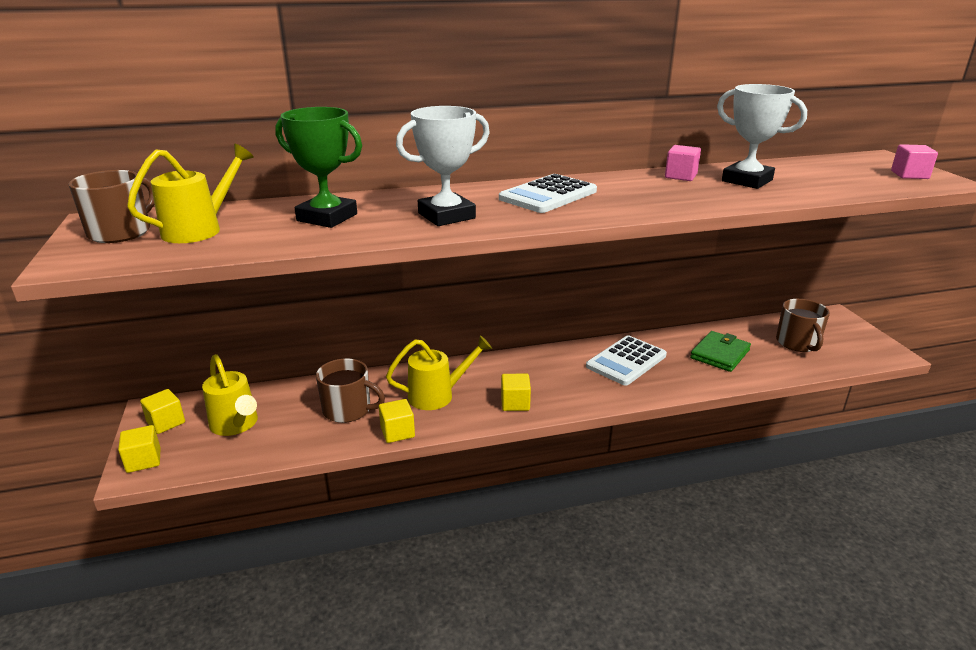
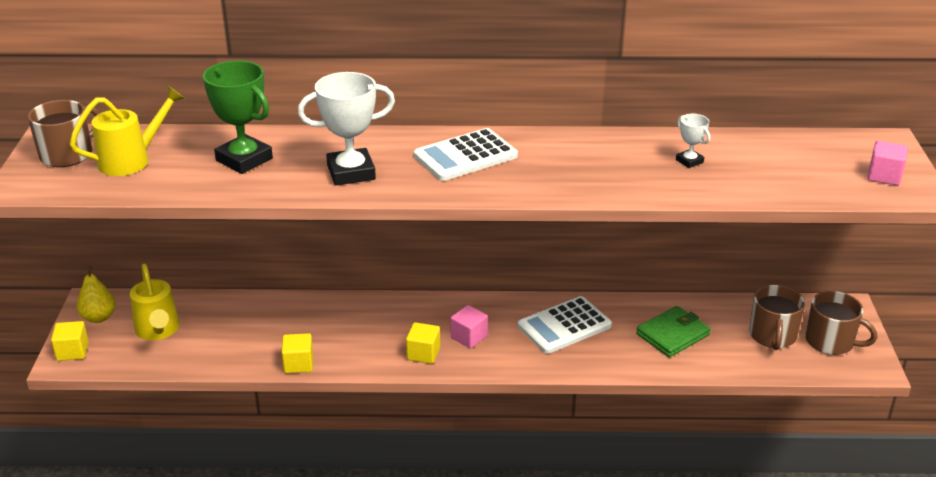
camera: 15 degrees right, 5 degrees up
yellow cube [140,389,185,434] -> yellow pear [77,266,116,323]
brown mug [316,359,385,423] -> brown mug moved to [806,291,877,355]
yellow watering can [386,335,492,410] -> none
pink cube [665,145,701,181] -> pink cube moved to [450,305,488,348]
white trophy [717,84,807,189] -> white trophy [676,114,710,168], size x0.49

